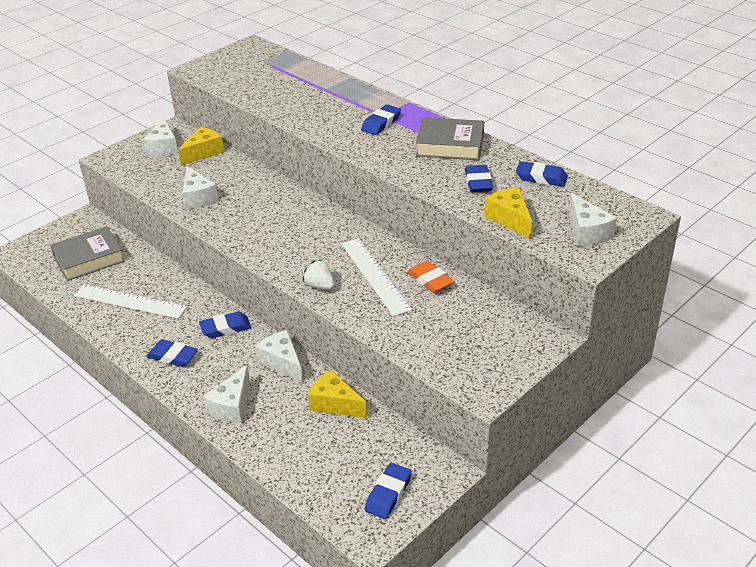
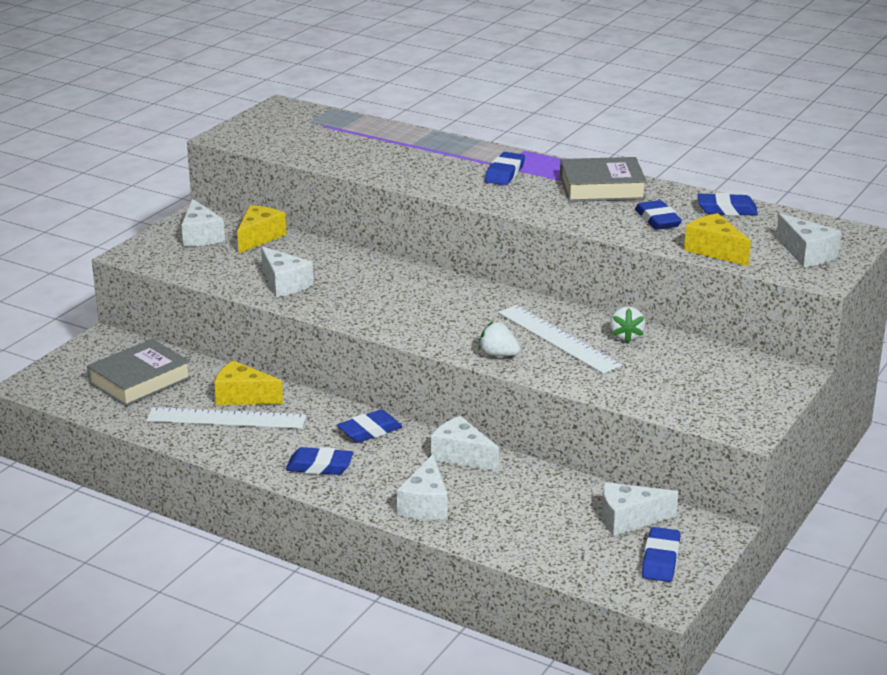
camera: 15 degrees left, 10 degrees down
yellow cheese [308,370,367,418] -> yellow cheese moved to [214,360,283,405]
orange eraser [407,261,455,293] -> white strawberry [610,306,645,343]
none -> white cheese [602,482,678,536]

